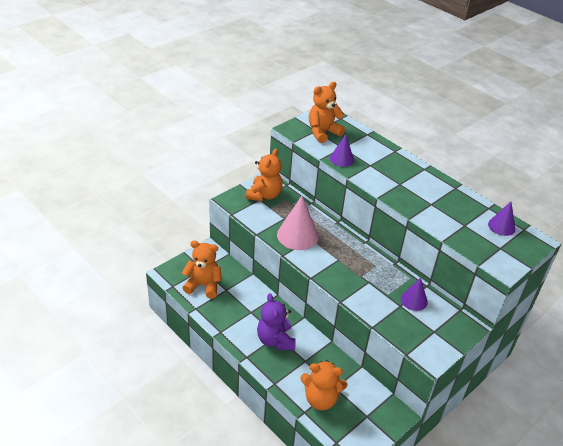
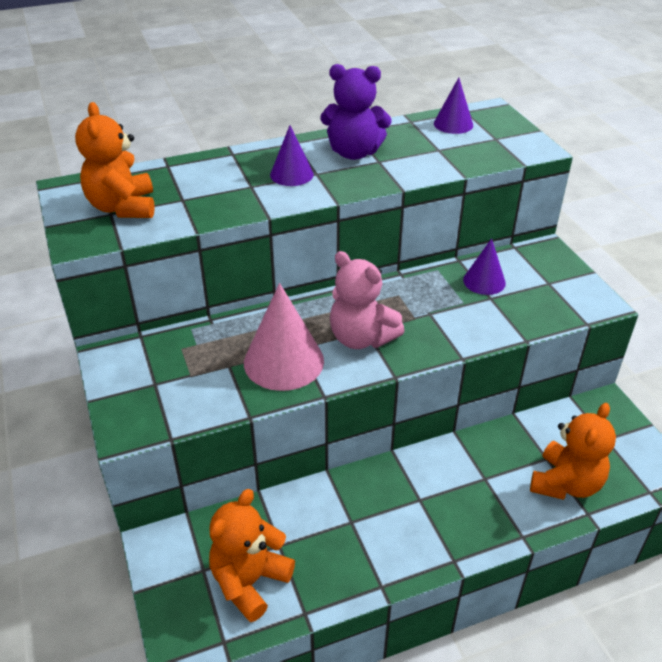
camera: 65 degrees left, 0 degrees up
orange teddy bear [246,149,283,201] -> none
purple teddy bear [257,293,296,350] -> purple teddy bear moved to [320,64,392,160]
purple cone [330,134,354,167] -> purple cone moved to [270,125,314,186]
none -> pink teddy bear [330,251,405,349]

